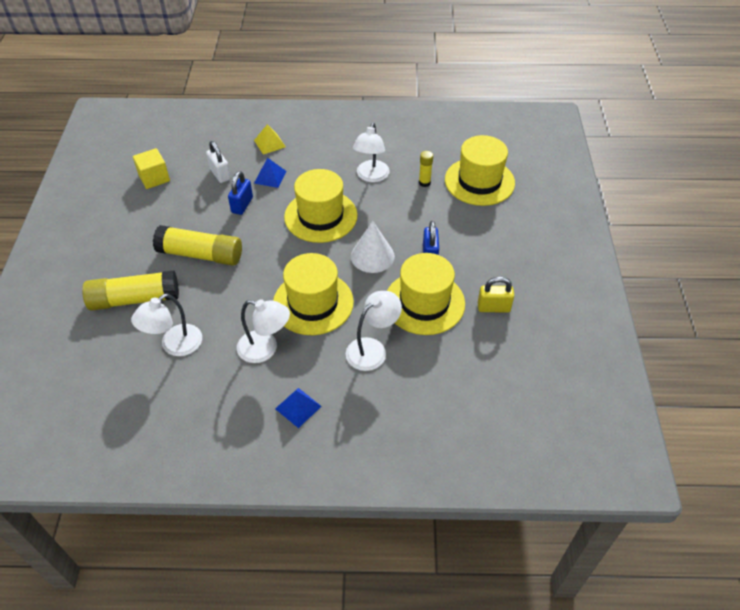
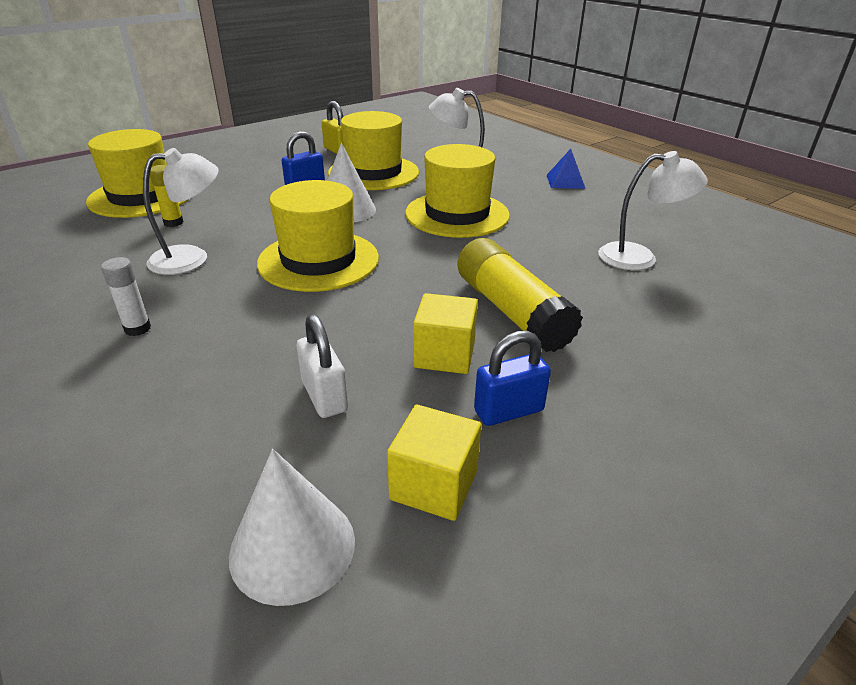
camera: 130 degrees left, 15 degrees down
yellow glue stick [82,270,179,311] -> none
white padlock [206,141,231,183] -> white padlock turned 45 degrees counterclockwise [297,314,348,418]
blue padlock [228,171,253,215] -> blue padlock moved to [474,331,551,426]
white lamp [237,299,290,363] -> none
yellow pyramid [254,124,286,155] -> none
blue pyramid [254,158,286,188] -> none
none -> white glue stick [101,257,151,336]
none -> white cone [229,449,355,606]
none -> yellow cube [413,293,478,374]

